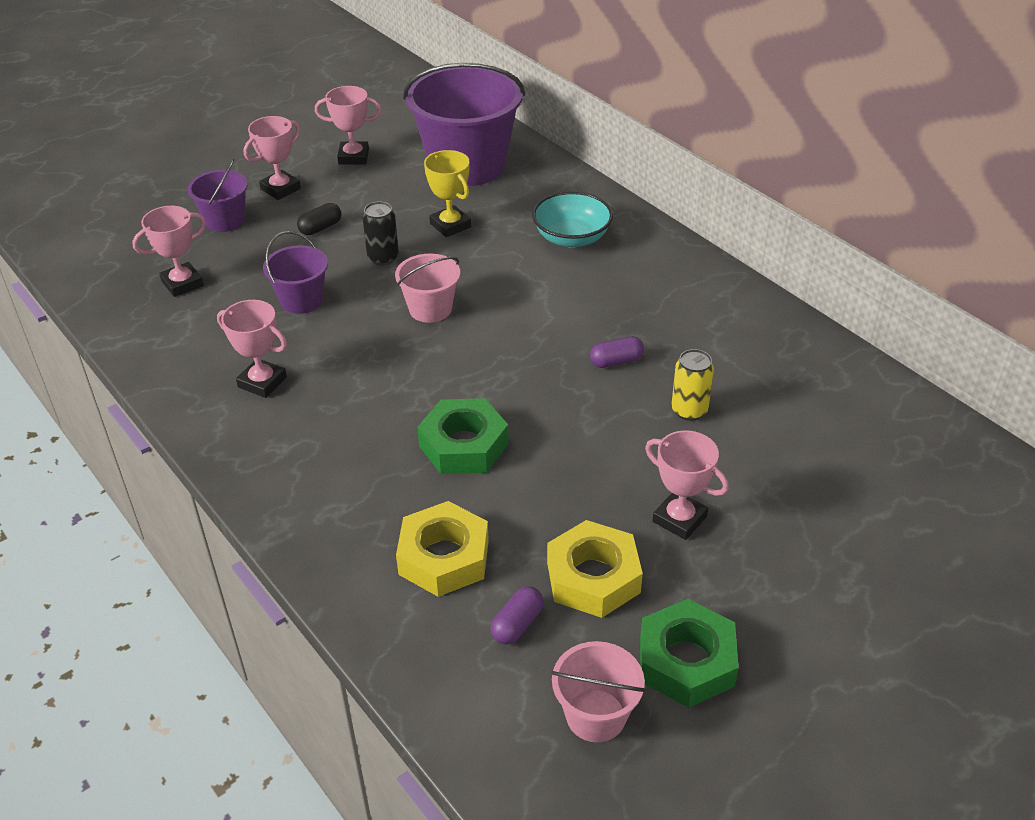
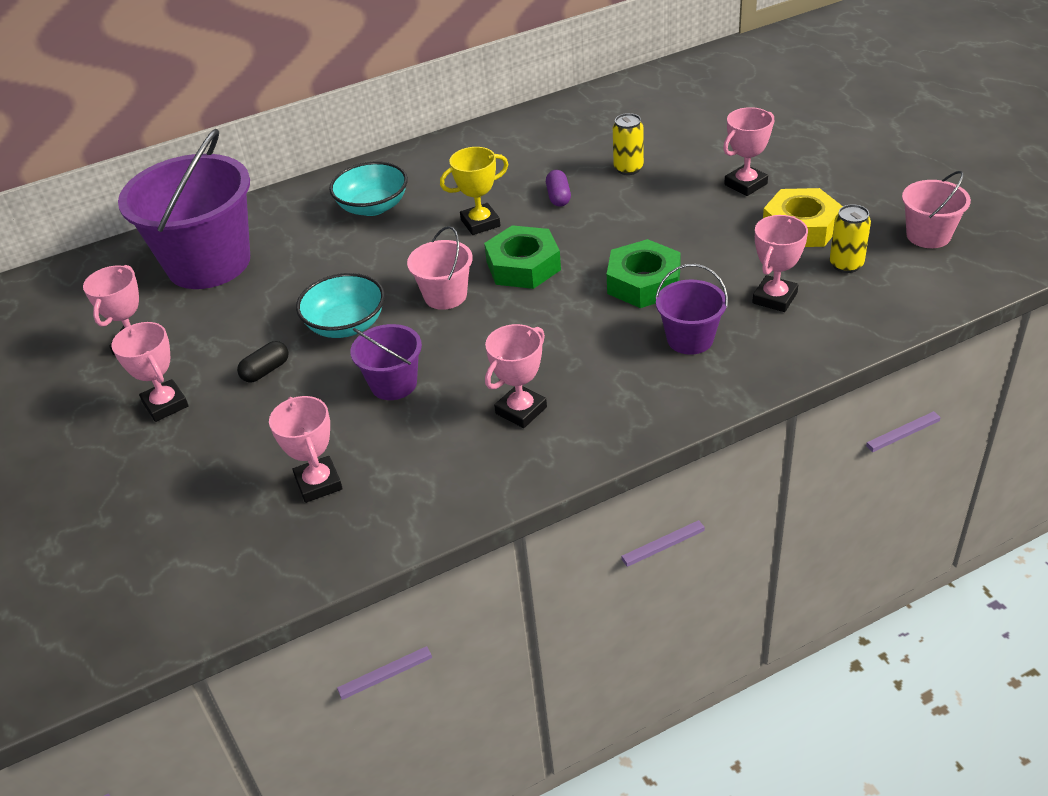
camera: 75 degrees left, 0 degrees up
purple bucket [188,159,248,232] -> purple bucket moved to [655,264,728,355]
black capsule [297,203,342,235] -> black capsule turned 75 degrees clockwise [237,341,289,383]
black can [362,202,399,266] -> turquoise bowl [296,273,385,338]
yellow nut [396,501,489,597] -> pink trophy [752,215,808,312]
yellow trophy [424,150,471,237] -> yellow trophy moved to [440,147,509,235]
purple capsule [490,586,544,644] -> yellow can [830,204,871,273]
green nut [640,599,739,708] -> green nut moved to [484,225,561,289]

